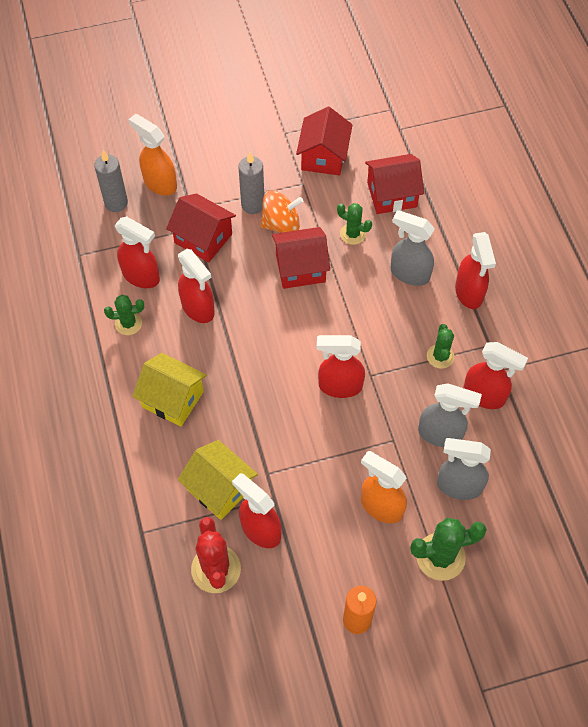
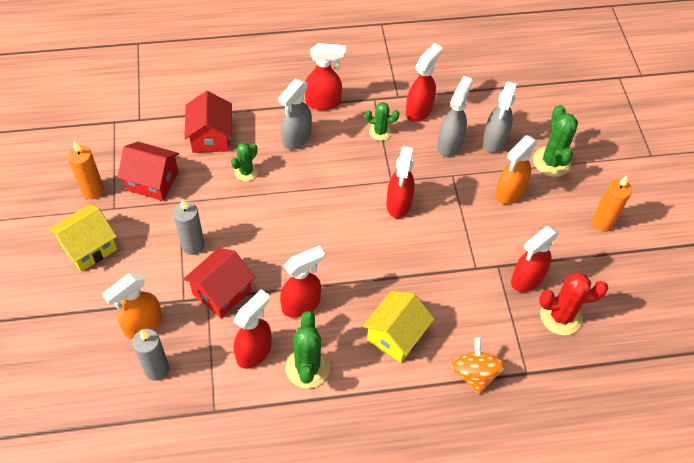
camera: 85 degrees left, 5 degrees down
green cactus [104,295,144,335] -> green cactus [285,311,330,388], size x1.63
yellow house [178,440,258,520] -> yellow house moved to [49,204,117,272]
orange spinning top [261,190,303,233] -> orange spinning top moved to [451,337,506,394]
red house [272,227,330,289] -> none
none -> orange candle [67,141,104,199]

